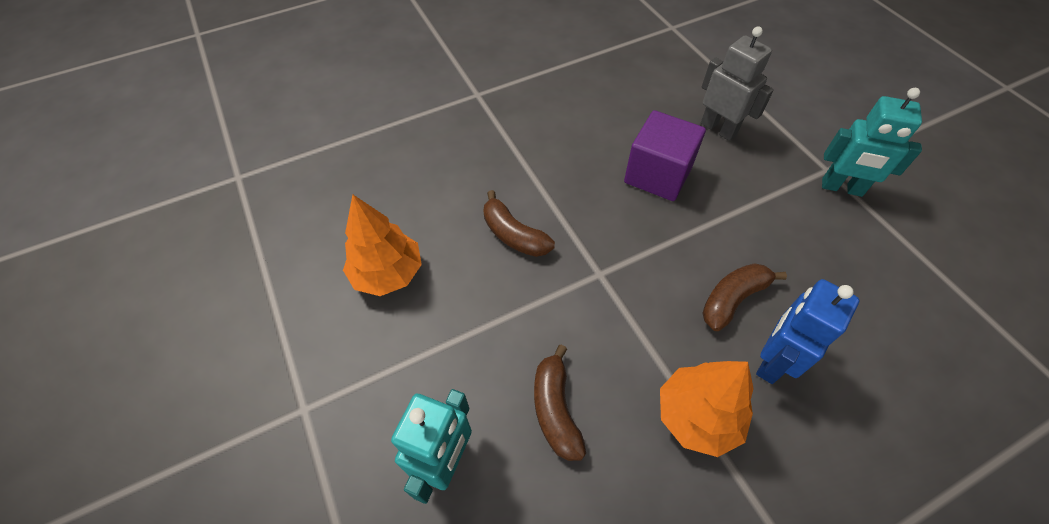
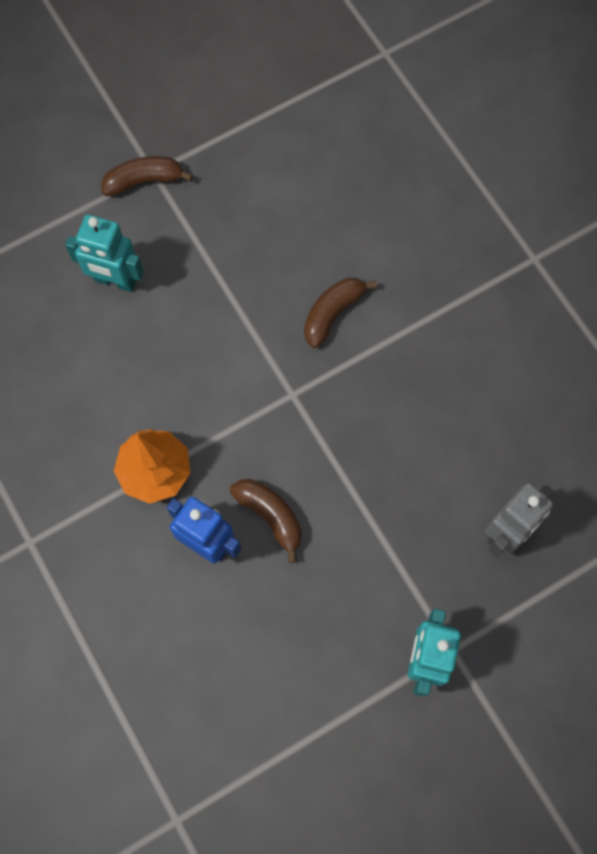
camera: 85 degrees right, 15 degrees up
orange tree [343,195,422,296] -> none
brown banana [534,345,586,461] -> brown banana moved to [101,156,193,196]
purple cube [624,110,706,201] -> none

